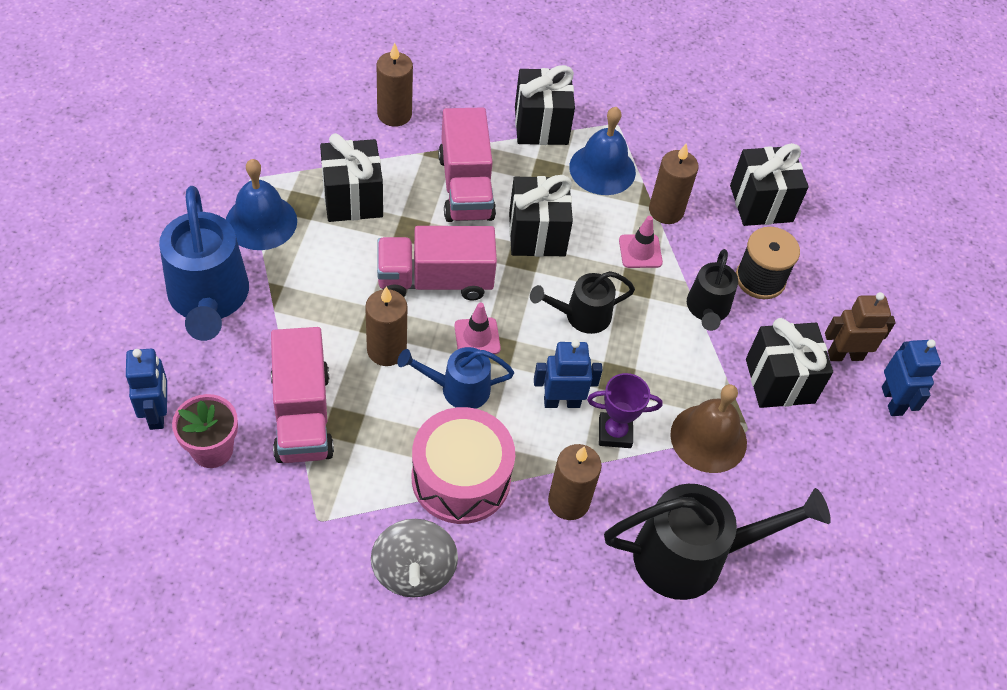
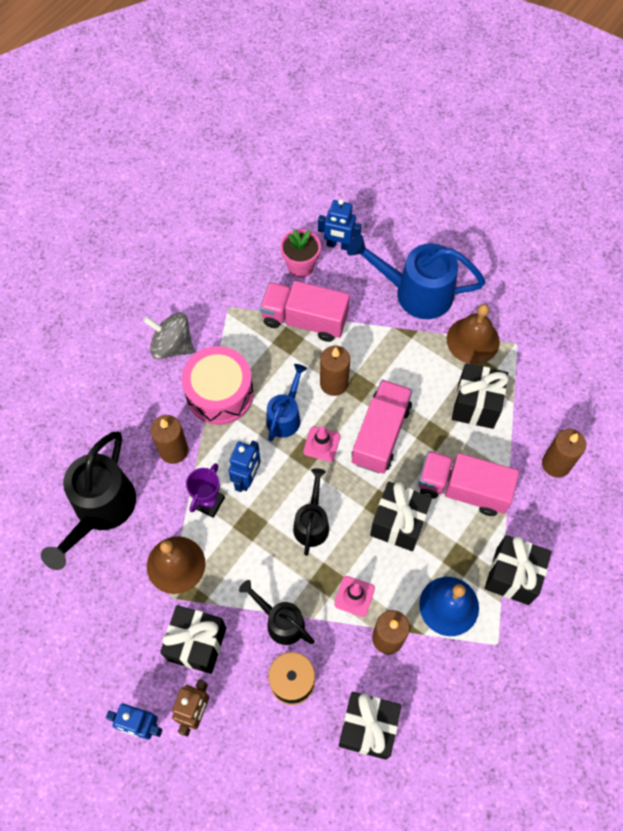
camera: 120 degrees right, 10 degrees up
blue bell [226,159,297,250] -> brown bell [447,304,500,364]

